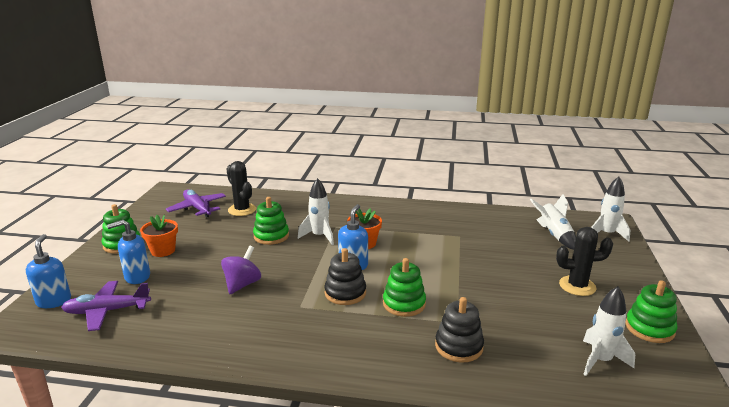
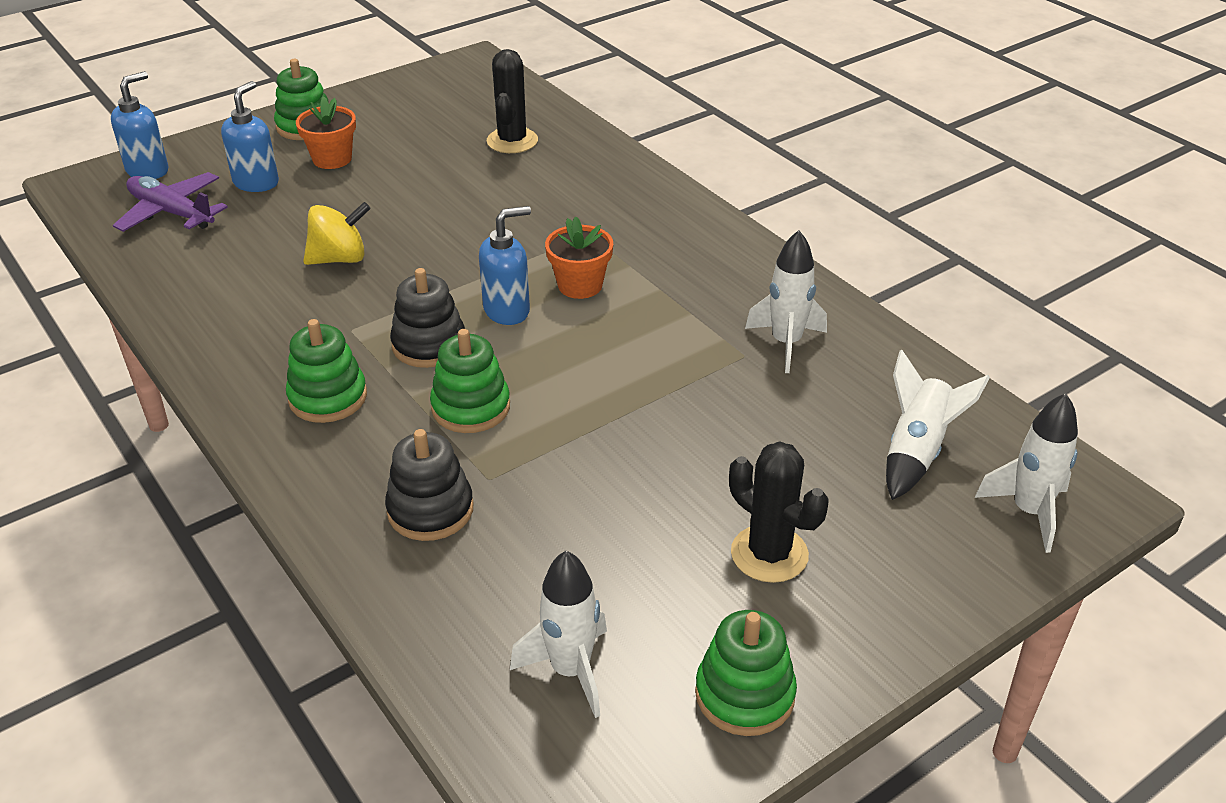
camera: 45 degrees right, 15 degrees up
blue soap dispenser [107,220,150,284] -> blue soap dispenser turned 90 degrees clockwise [221,81,279,192]
purple plane [166,189,226,218] -> none
purple spinning top [221,246,261,294] -> yellow spinning top [303,202,371,265]
green stacking toy [253,197,289,245] -> green stacking toy moved to [286,319,367,423]
white rocket [298,178,334,245] -> white rocket moved to [745,230,827,373]

